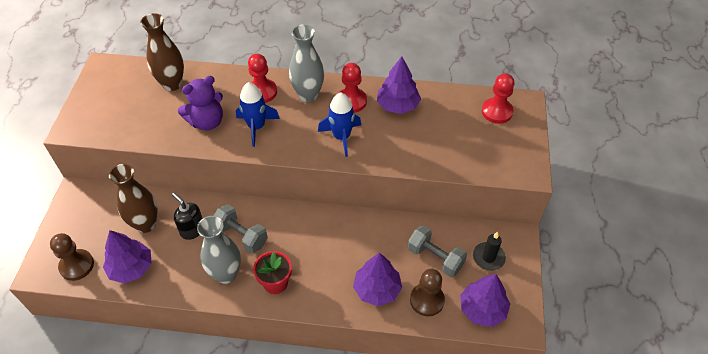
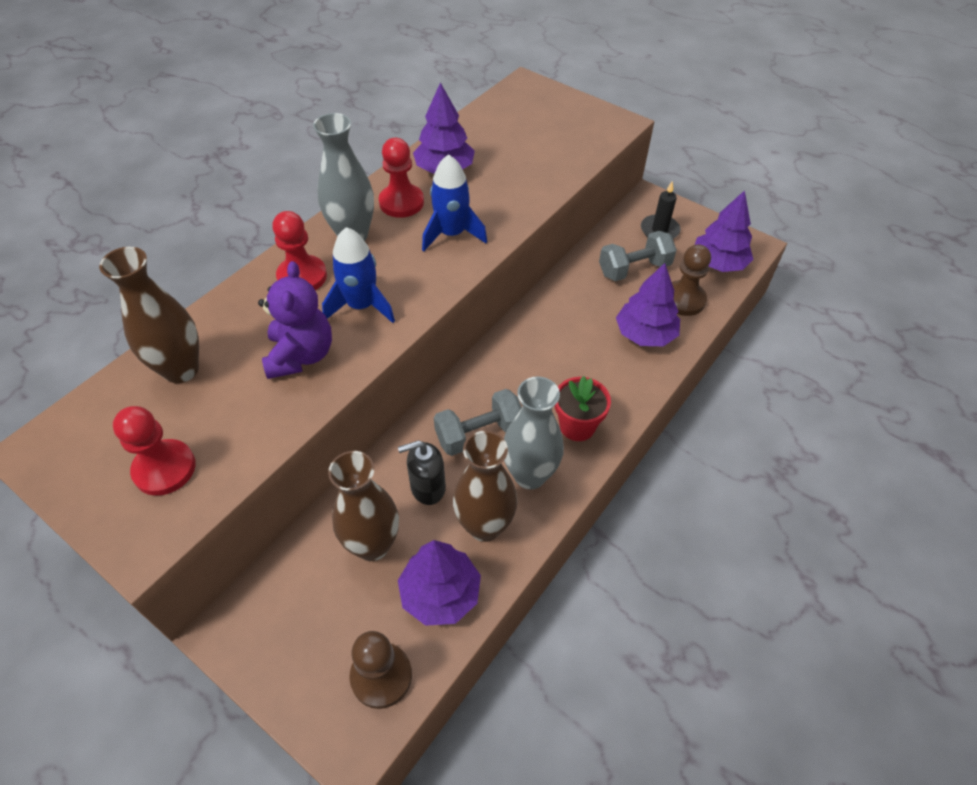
camera: 60 degrees left, 0 degrees up
red pawn [482,73,515,124] -> red pawn moved to [113,406,196,496]
none -> brown vase [453,431,518,542]

